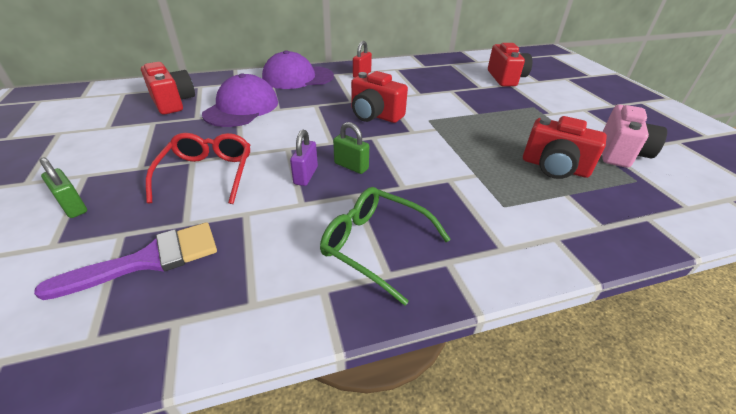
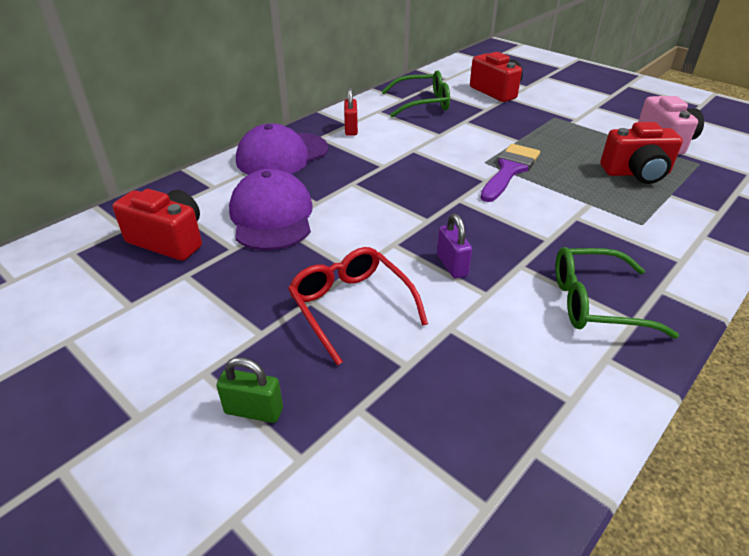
camera: 30 degrees left, 0 degrees up
purple brush [34,222,217,300] -> purple brush moved to [480,144,540,202]
green padlock [333,122,369,174] -> none
red camera [351,71,408,123] -> none
none -> green glasses [381,70,450,117]

